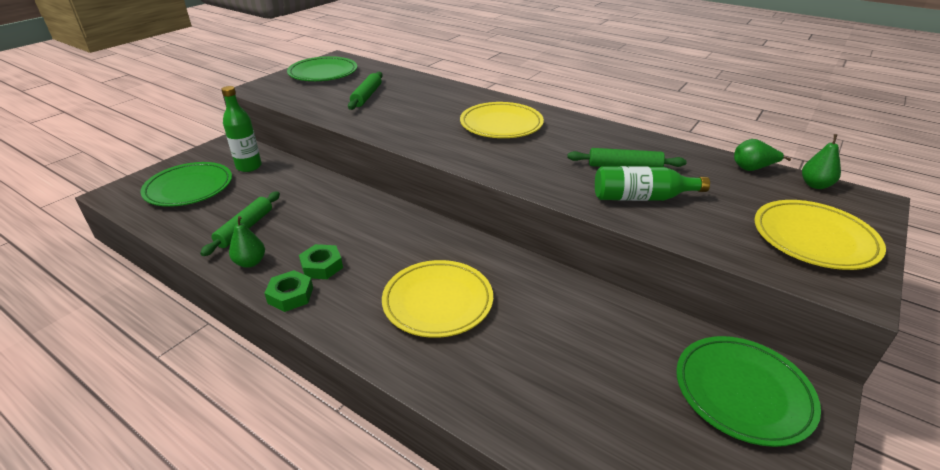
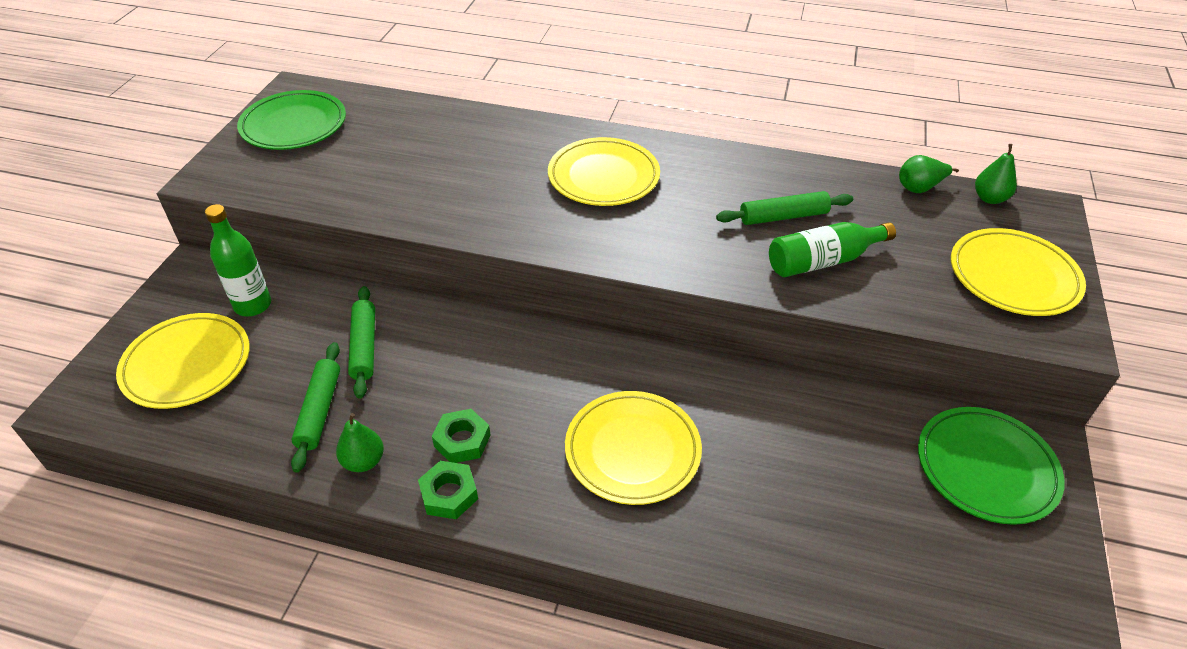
camera: 20 degrees left, 10 degrees up
green plate [141,162,232,207] -> yellow plate [116,313,250,409]
green rolling pin [348,72,383,110] -> green rolling pin moved to [348,286,375,399]

